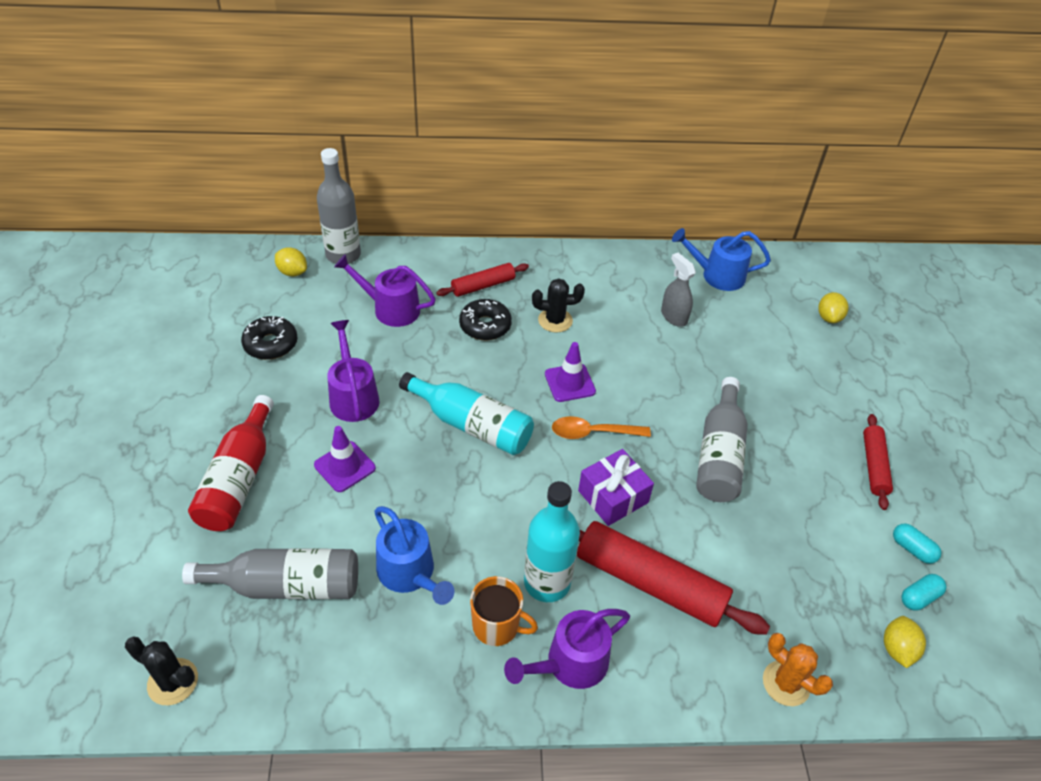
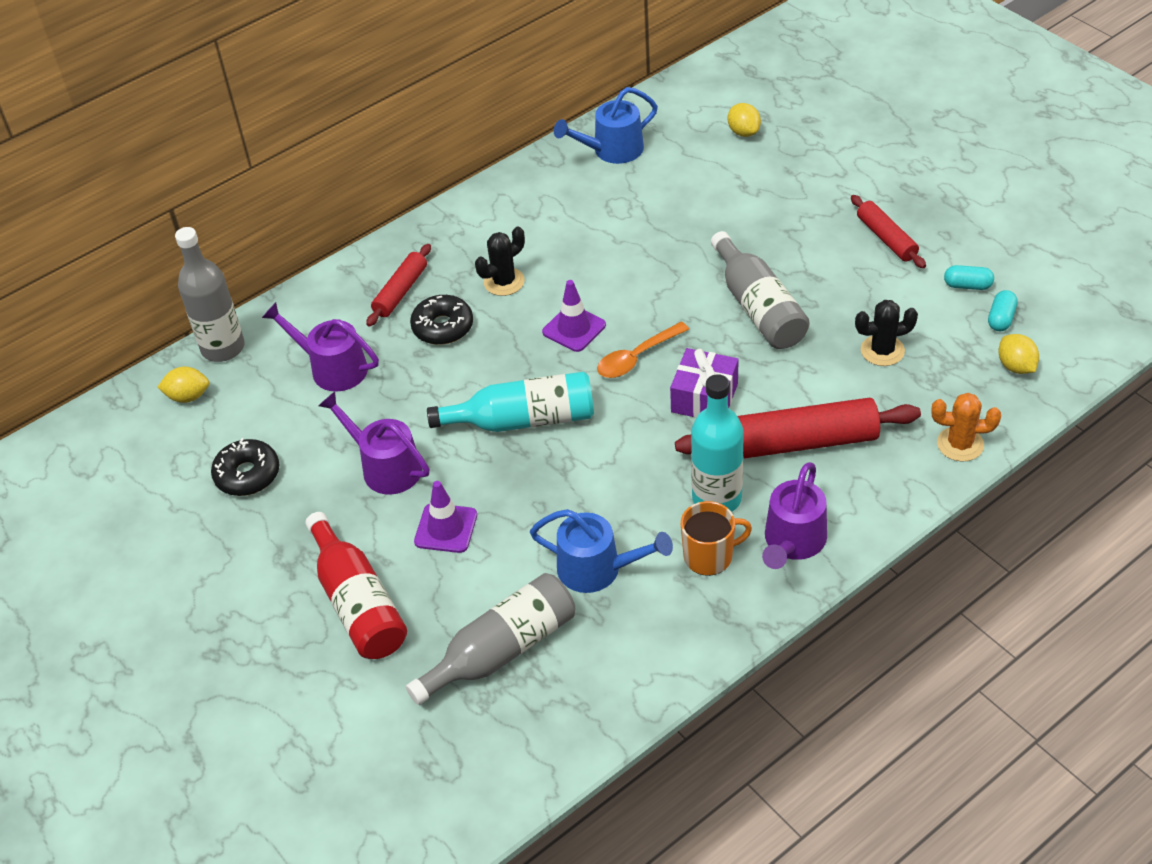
camera: 30 degrees left, 0 degrees up
black cactus [125,637,198,705] -> black cactus moved to [855,300,918,366]
purple watering can [334,254,436,327] -> purple watering can turned 45 degrees clockwise [262,302,379,392]
grey spray bottle [661,253,696,327] -> none

